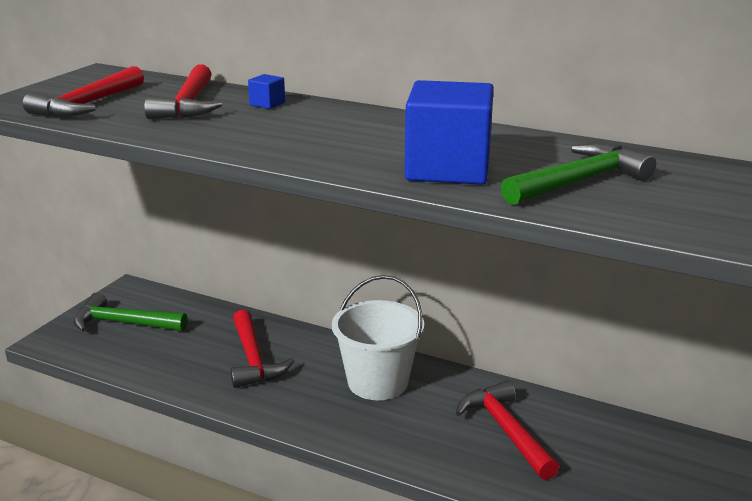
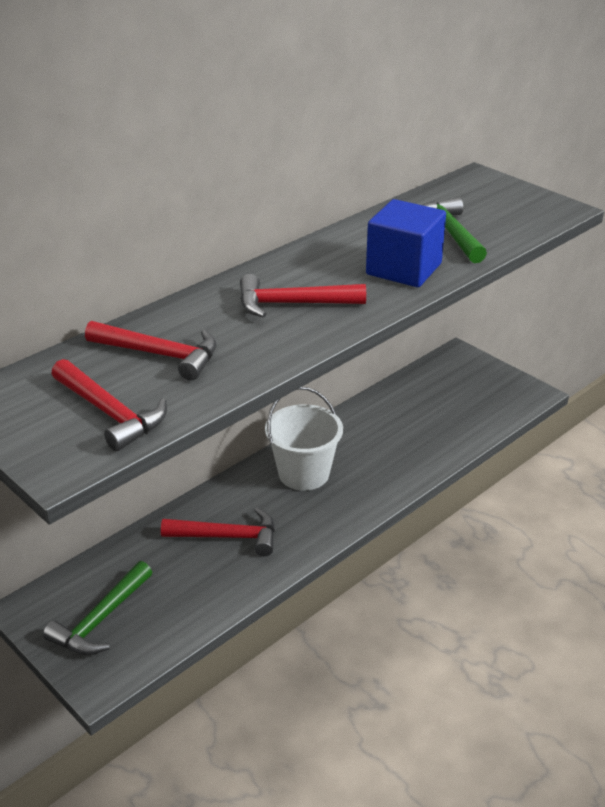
camera: 70 degrees left, 10 degrees up
blue cube [248,74,285,109] -> none
red hammer [456,381,559,480] -> red hammer moved to [240,274,366,318]

